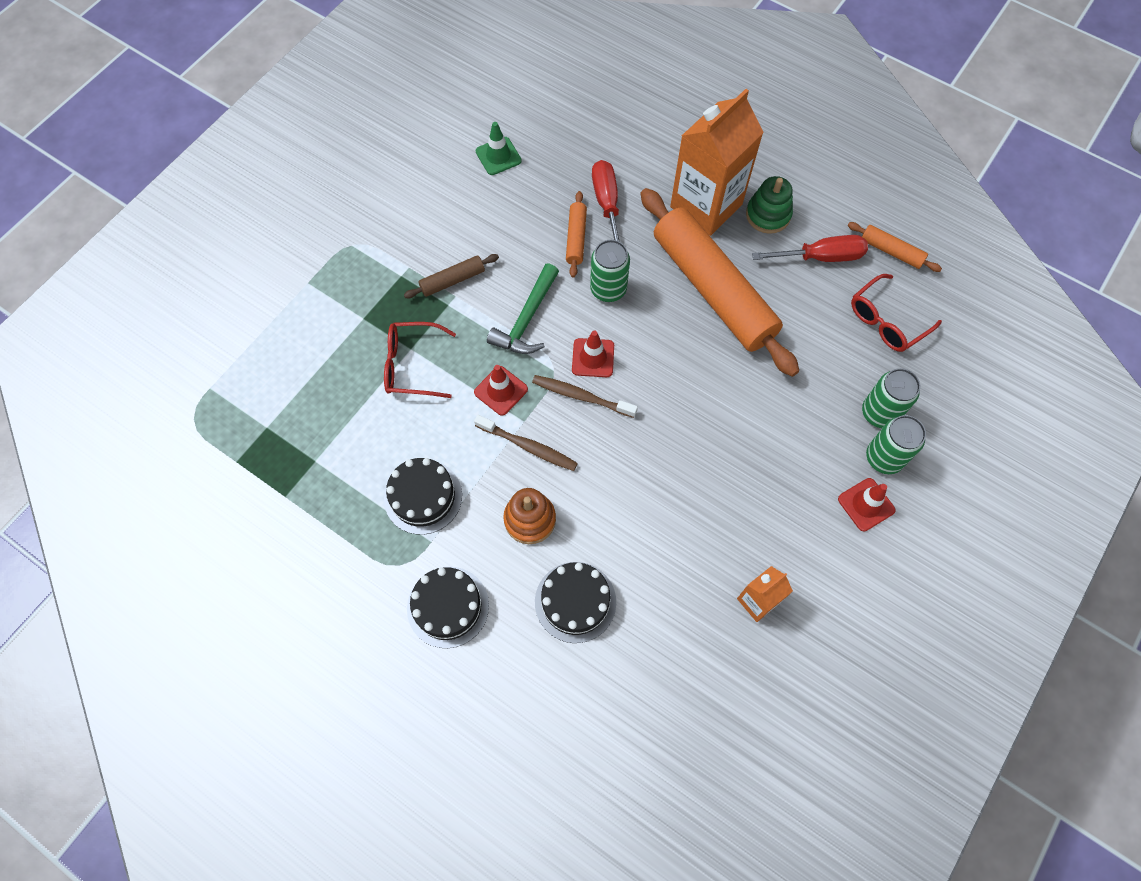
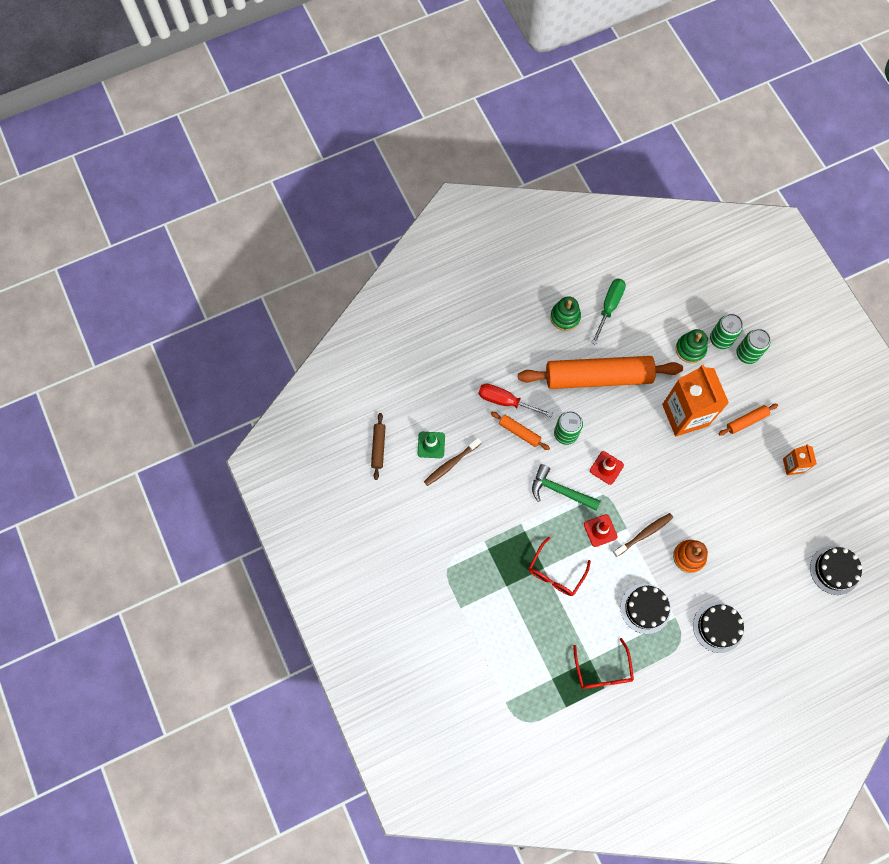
camera: 60 degrees left, 5 degrees up
brown rolling pin [404,254,499,298] -> brown rolling pin moved to [371,413,386,480]
green hammer [487,264,559,354] -> green hammer turned 150 degrees clockwise [532,464,601,511]
brown toothbrush [532,375,638,418] -> brown toothbrush moved to [424,438,481,486]
black cake [535,562,616,643] -> black cake moved to [810,546,862,595]
orange carton [670,89,764,236] -> orange carton moved to [662,364,729,436]
red screwdriver [752,235,868,262] -> green screwdriver [591,279,626,345]
red traffic cone [838,478,895,531] -> none
orange rolling pin [848,222,942,272] -> orange rolling pin moved to [718,404,778,436]
red glasses [851,274,942,352] -> red glasses moved to [573,638,634,689]
none -> green stacking toy [676,329,708,363]

